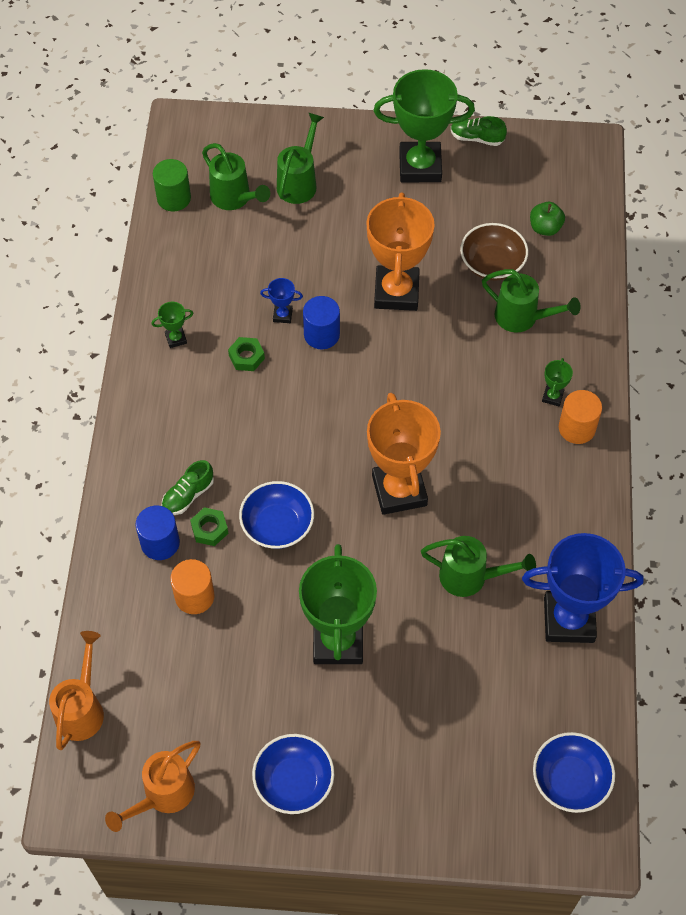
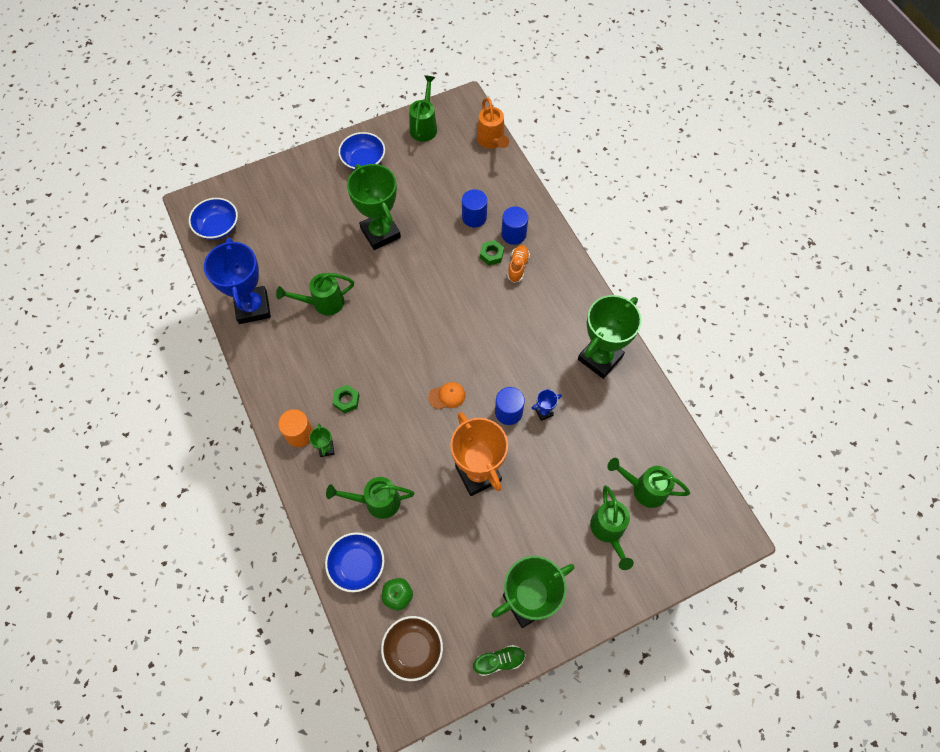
camera: 150 degrees right, 5 degrees up
orange watering can [105,741,201,832] -> green watering can [409,75,437,142]
green trophy [152,302,193,348] -> green trophy [578,295,642,379], size x2.44
green cylinder [153,159,191,211] -> none
green shoe [162,460,214,515] -> orange shoe [507,245,530,283]
orange cylinder [170,559,215,614] -> blue cylinder [462,189,487,227]
green nut [228,337,265,371] -> green nut moved to [332,385,360,414]
blue bowl [239,481,314,549] -> blue bowl moved to [325,532,384,592]
orange trophy [367,393,441,515] -> none
brown bowl [460,223,528,280] -> brown bowl moved to [381,616,443,681]
blue trophy [522,533,644,643] -> blue trophy turned 75 degrees counterclockwise [204,238,271,324]
none -> orange cap [428,382,466,409]

